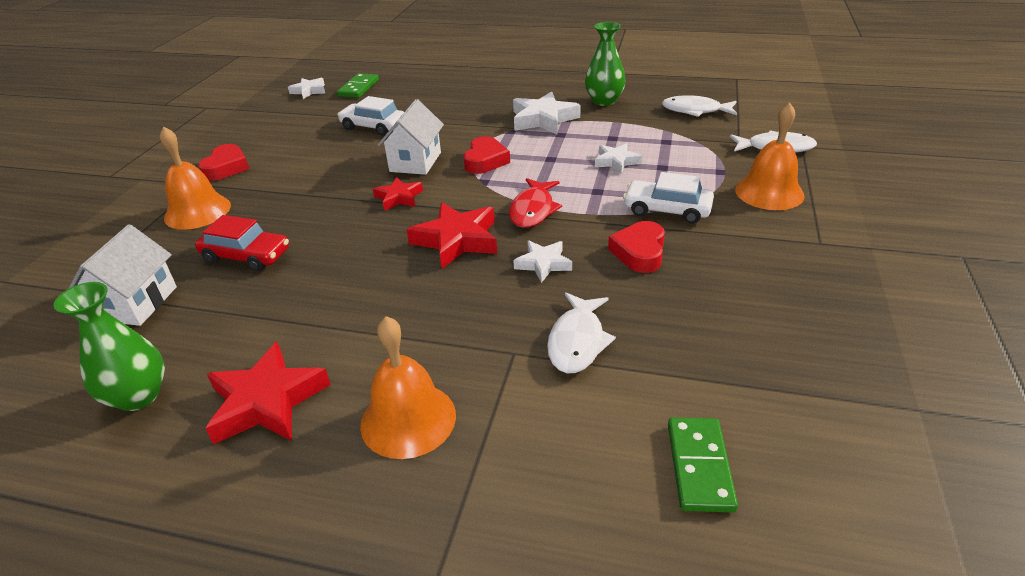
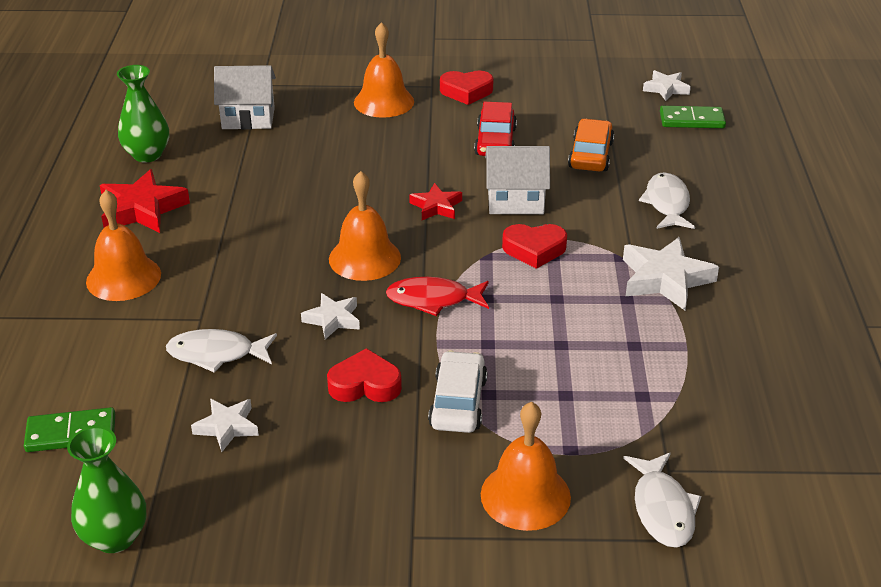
camera: 75 degrees right, 0 degrees up
red car [195,215,289,271] -> red car moved to [474,102,517,156]
white car [338,96,404,136] -> orange car [568,119,614,171]
red star [406,202,498,269] -> orange bell [329,171,401,281]
green vase [585,22,626,106] -> green vase moved to [67,426,146,553]
white star [595,143,642,174] -> white star moved to [191,399,259,452]
white fish [662,95,737,117] -> white fish moved to [639,172,695,229]

